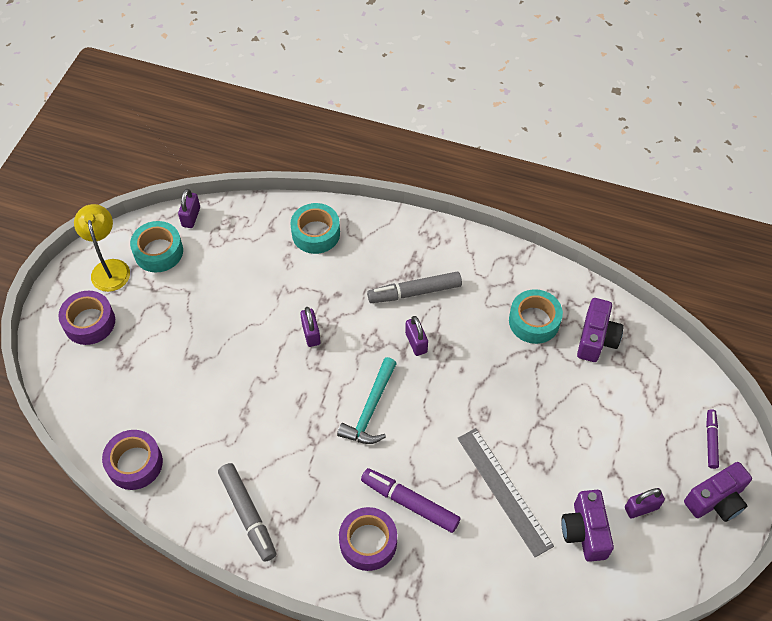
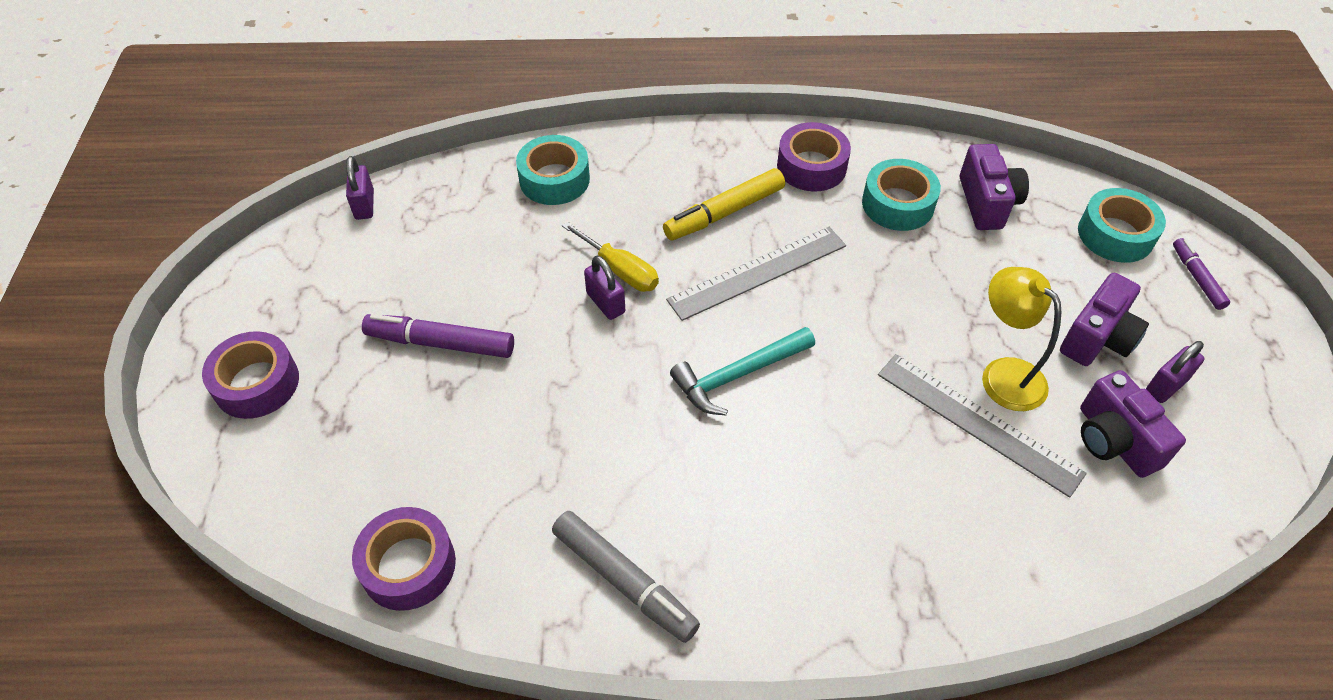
camera: 20 degrees left, 5 degrees down
yellow lamp [74,204,130,292] -> yellow lamp moved to [982,267,1061,411]
turquoise tape [130,221,183,272] -> turquoise tape moved to [1078,188,1166,263]
turquoise hammer [337,357,397,444] -> turquoise hammer turned 60 degrees clockwise [670,327,815,416]
purple tape [339,507,397,571] -> purple tape moved to [777,122,851,191]
purple marker [361,468,460,533] -> purple marker moved to [362,314,514,358]
grey marker [367,272,462,303] -> yellow marker [663,168,785,241]
purple padlock [405,316,428,356] -> grey ruler [666,227,846,321]
purple camera [684,462,752,522] -> purple camera moved to [1060,273,1149,366]
none -> yellow screwdriver [562,221,659,292]

